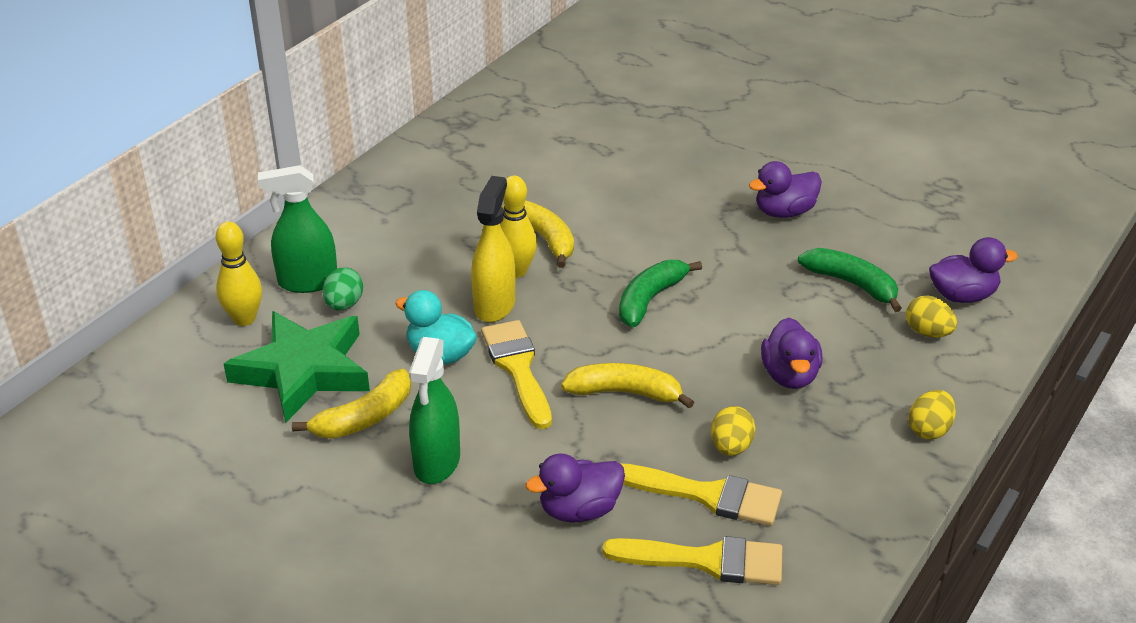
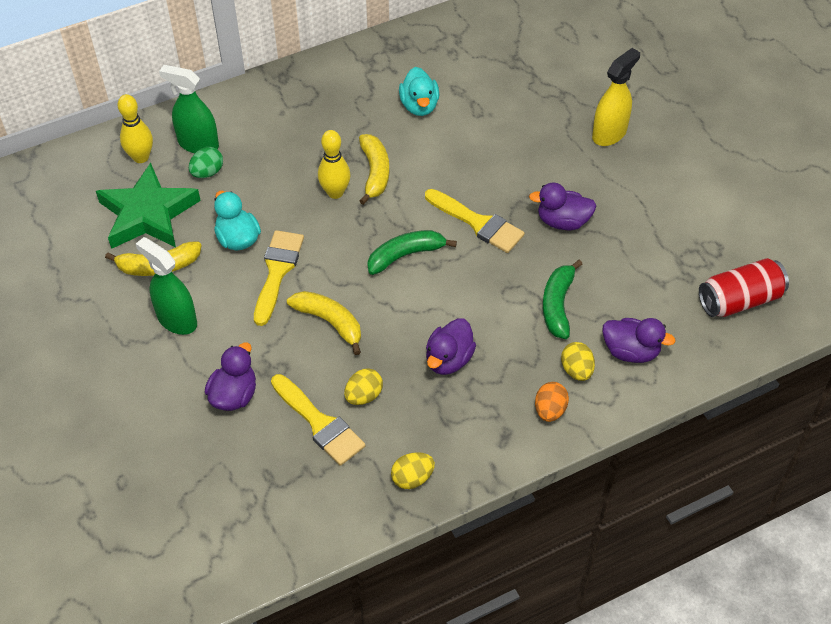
camera: 30 degrees right, 15 degrees up
green spray bottle [409,337,460,484] -> green spray bottle turned 90 degrees clockwise [136,237,197,335]
yellow spray bottle [471,176,515,322] -> yellow spray bottle moved to [592,48,640,146]
purple duck [526,454,625,523] -> purple duck turned 105 degrees clockwise [205,342,256,411]
yellow brush [602,536,783,585] -> yellow brush moved to [425,189,525,253]
green banana [798,248,902,312] -> green banana turned 150 degrees counterclockwise [543,260,583,339]
yellow egg [909,390,956,440] -> yellow egg moved to [391,452,435,489]
none -> turquoise duck [399,67,439,116]
none -> orange egg [535,382,569,422]
none -> red can [699,258,789,317]

